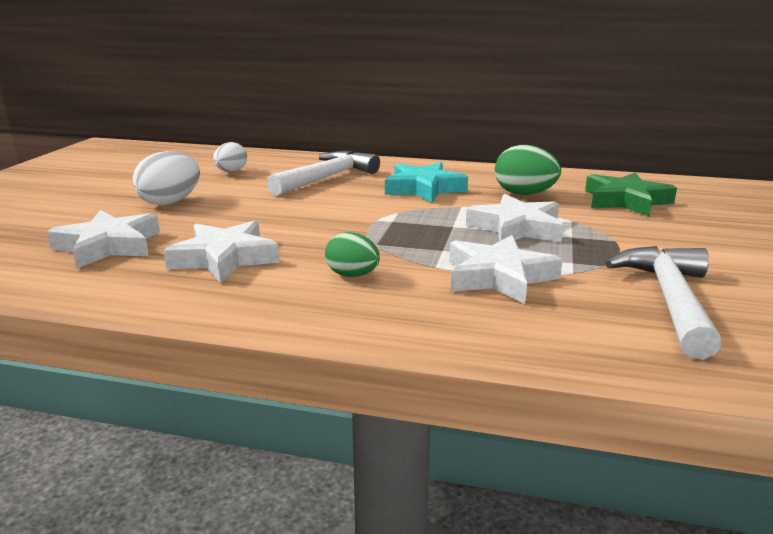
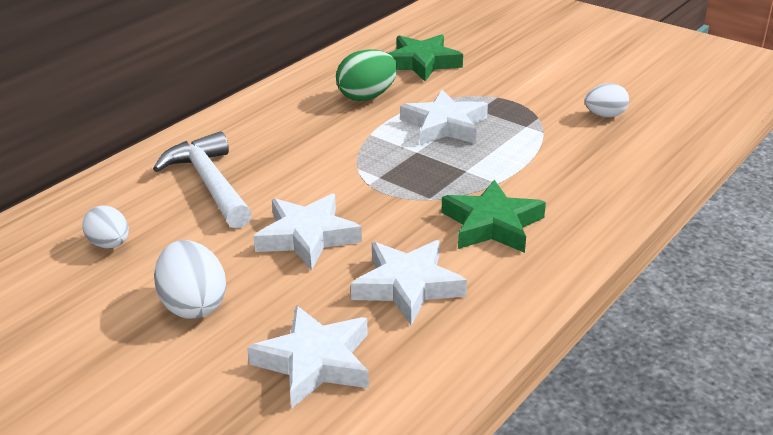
camera: 65 degrees left, 10 degrees up
green egg [325,232,380,277] -> green star [441,180,546,253]
turquoise star [385,162,468,203] -> none
white star [449,235,563,304] -> white star moved to [253,194,362,271]
white hammer [606,246,722,359] -> white egg [585,83,629,117]

